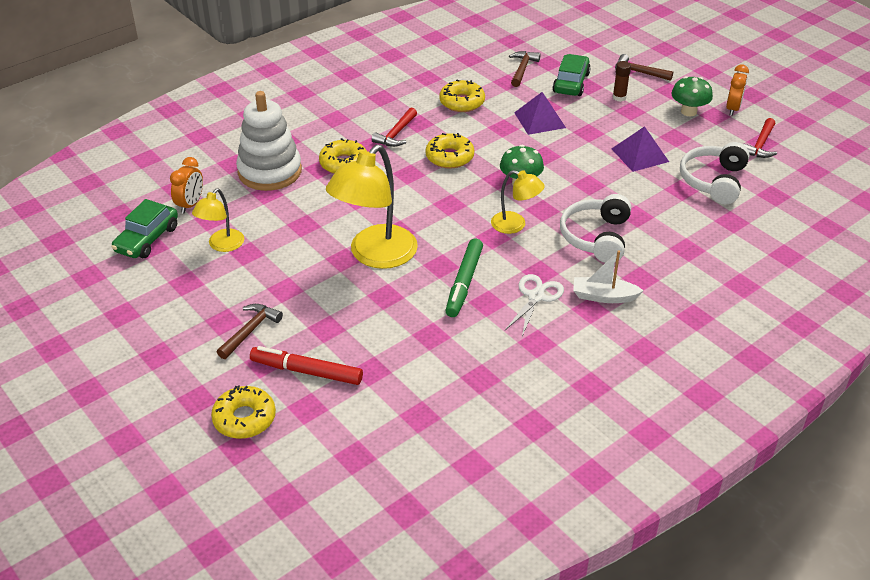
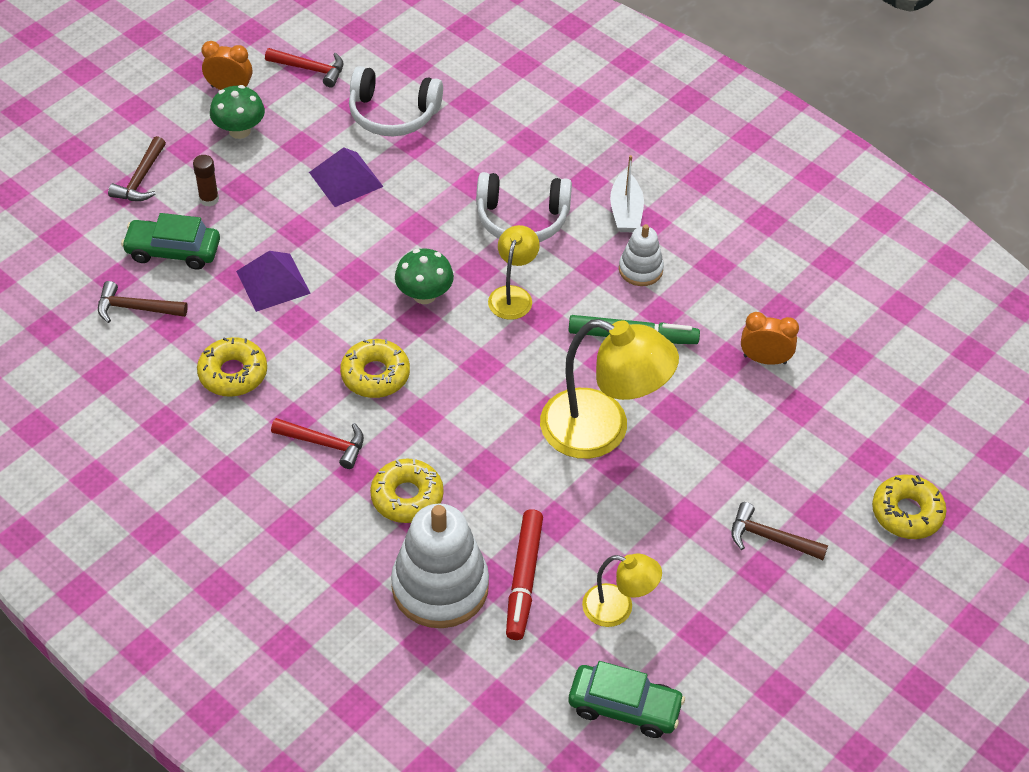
camera: 100 degrees left, 10 degrees up
orange clock [170,157,203,214] -> orange clock moved to [741,312,799,365]
red marker [250,346,363,385] -> red marker moved to [506,509,543,640]
white scissors [505,274,564,336] -> white stacking toy [619,224,664,286]

